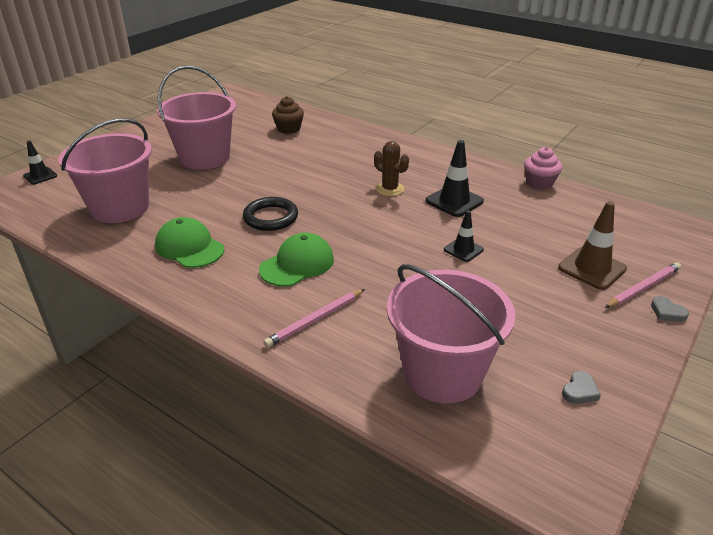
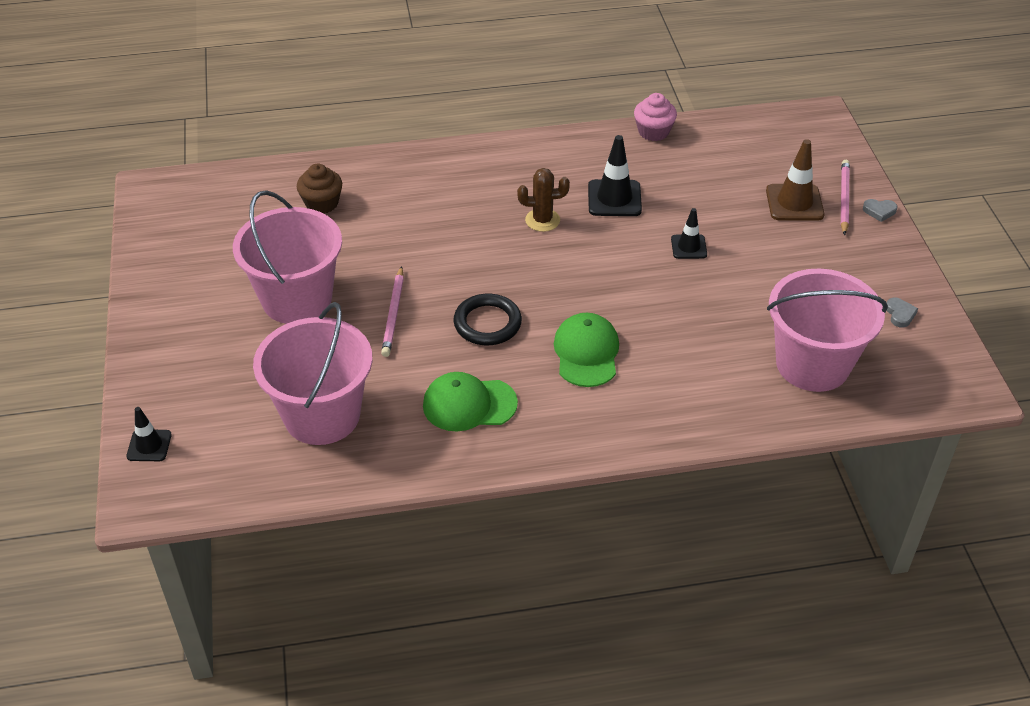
camera: 45 degrees left, 10 degrees up
pink pencil [263,289,365,348] -> pink pencil moved to [381,266,404,357]

